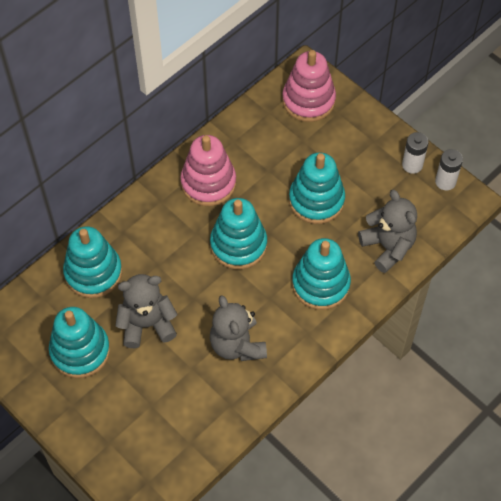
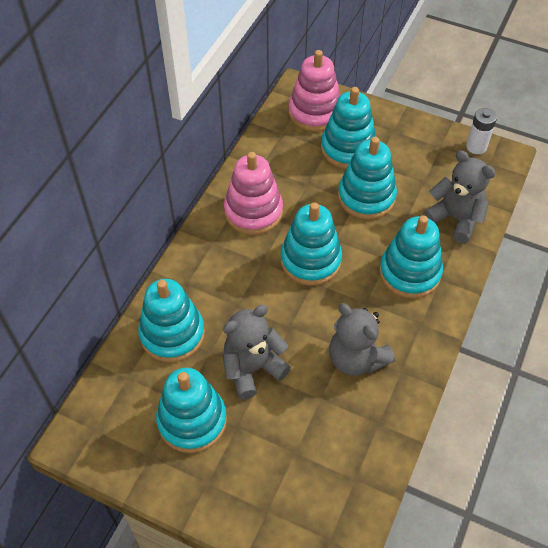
camera: 20 degrees left, 5 degrees down
white battery [402,132,429,174] -> none
none -> turquoise stacking toy [321,87,376,169]

